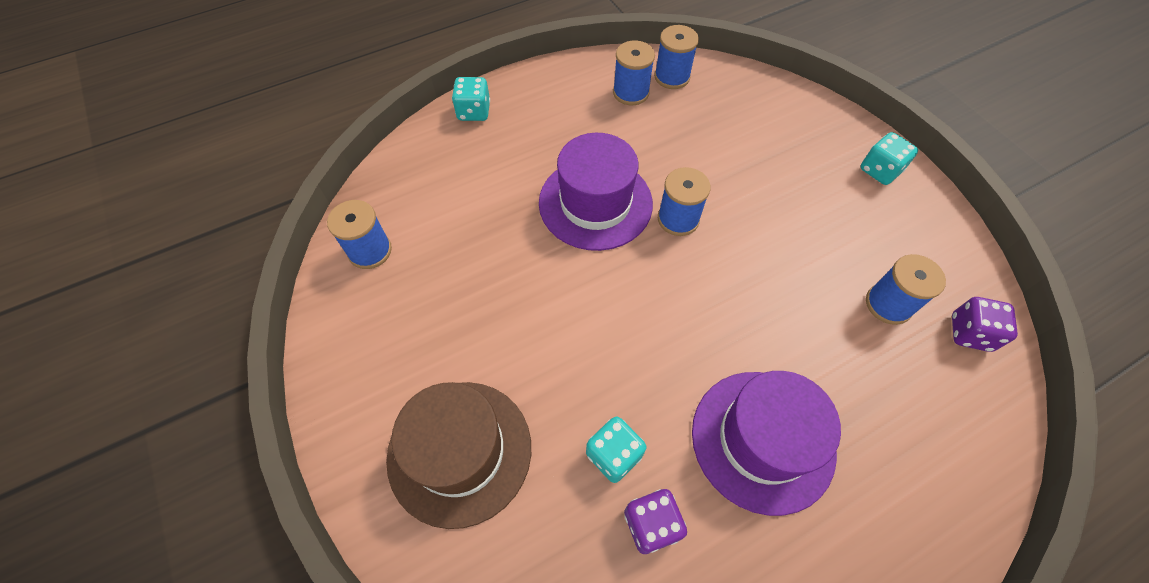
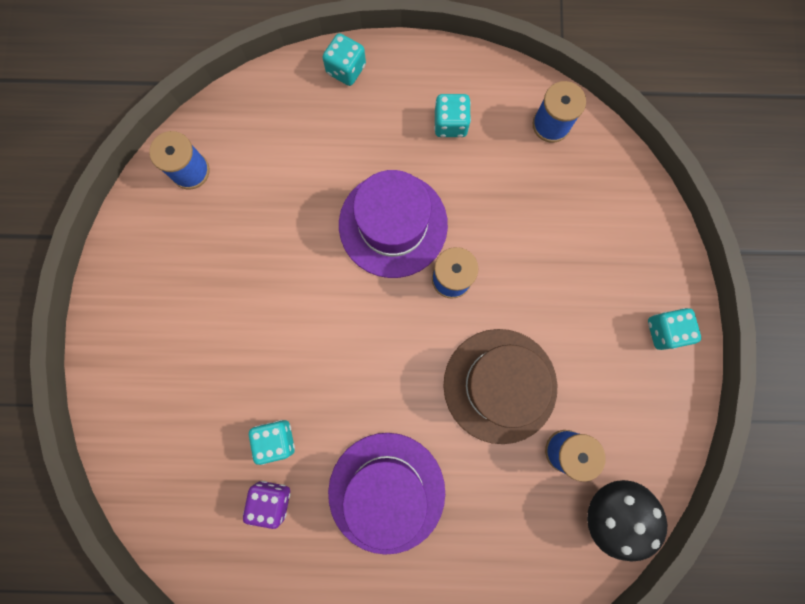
camera: 30 degrees right, 20 degrees up
brown hat [386,382,531,529] -> brown hat moved to [443,329,557,444]
blue spool [613,40,655,105] -> none
purple dice [952,297,1018,352] -> black mushroom [587,480,667,562]
none -> turquoise dice [434,94,471,137]

